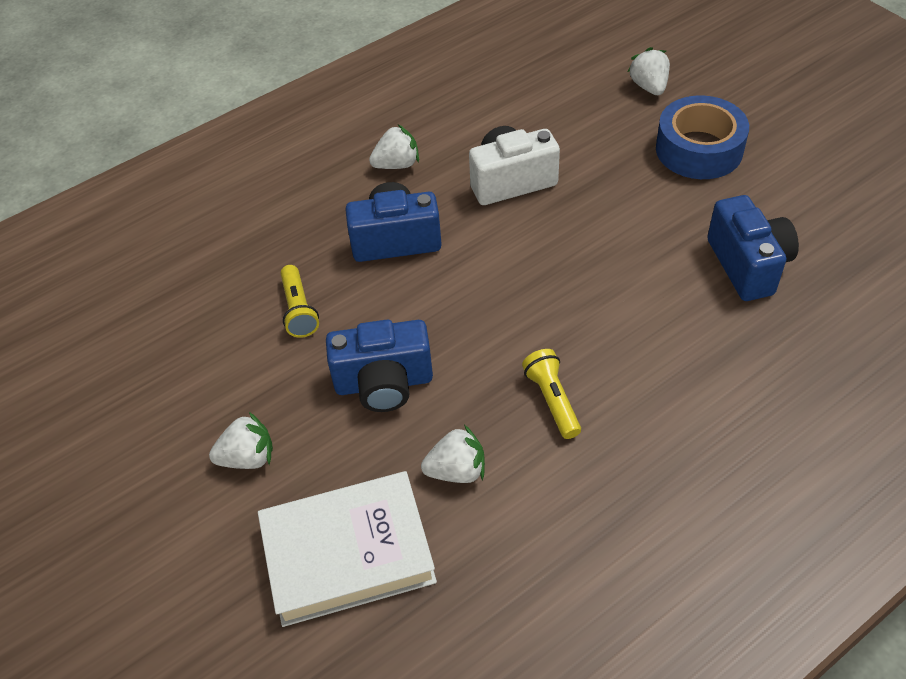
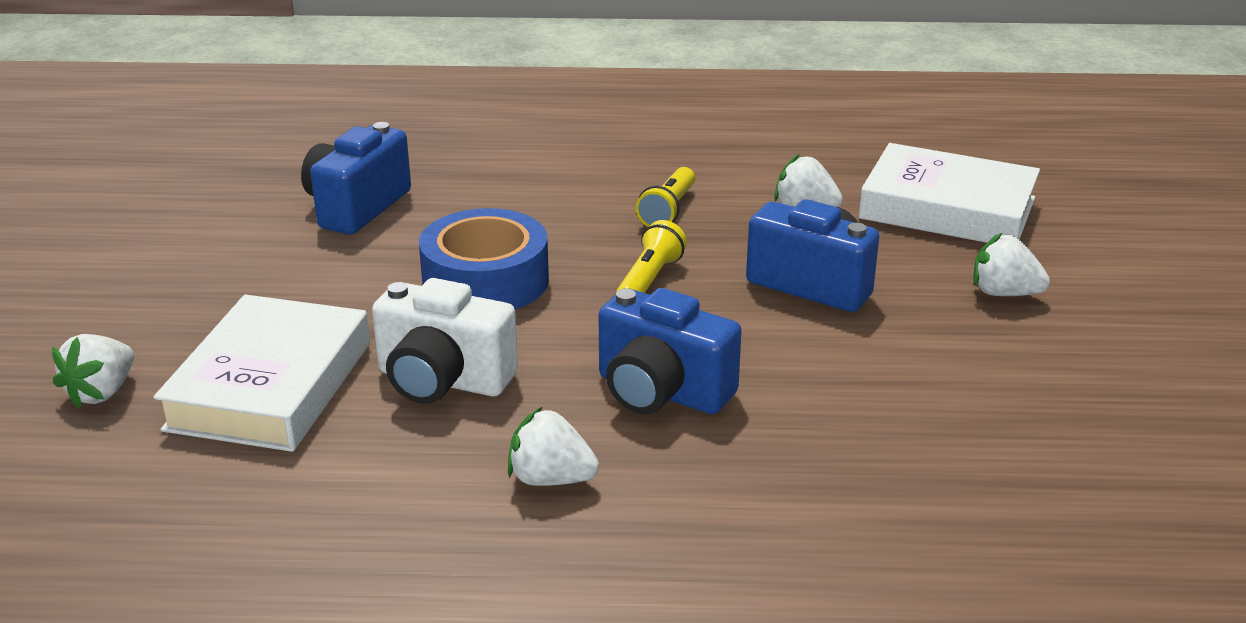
camera: 145 degrees left, 20 degrees down
yellow flashlight [281,265,319,338] -> yellow flashlight moved to [616,220,687,293]
blue tape [656,95,749,179] -> blue tape moved to [419,208,549,310]
none -> white book [154,294,370,452]

